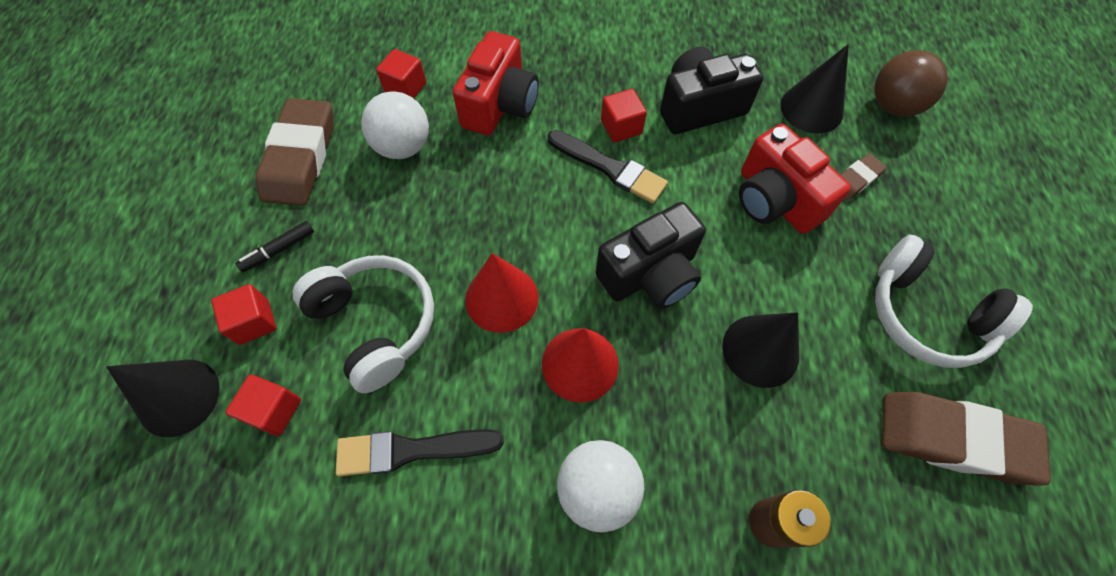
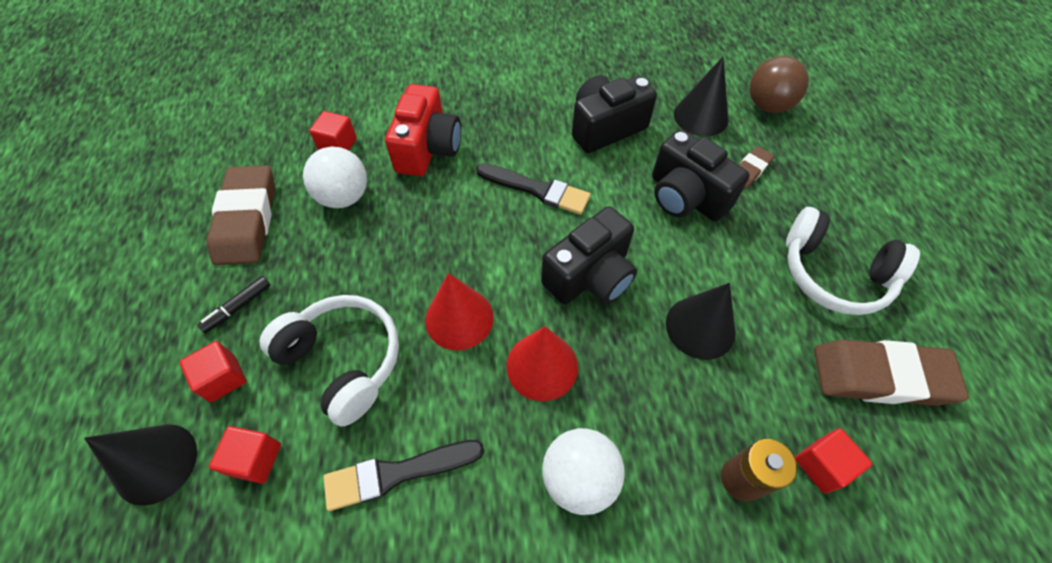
camera: 10 degrees left, 5 degrees down
red cube [601,89,647,143] -> red cube moved to [795,428,872,494]
red camera [739,124,851,234] -> black camera [652,129,750,221]

